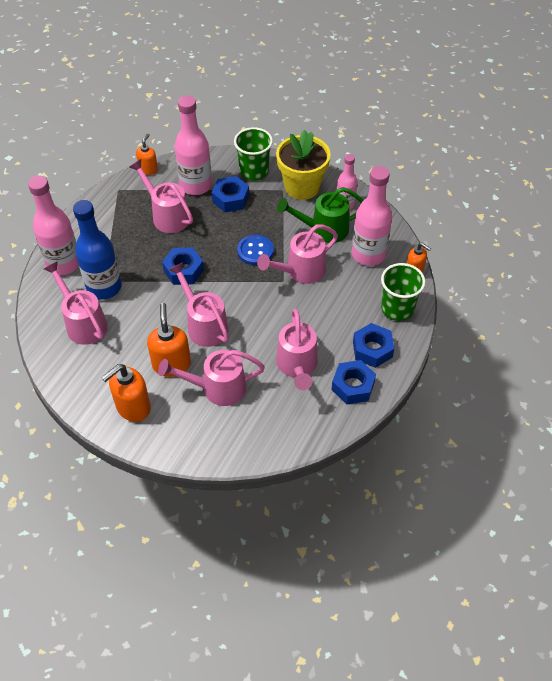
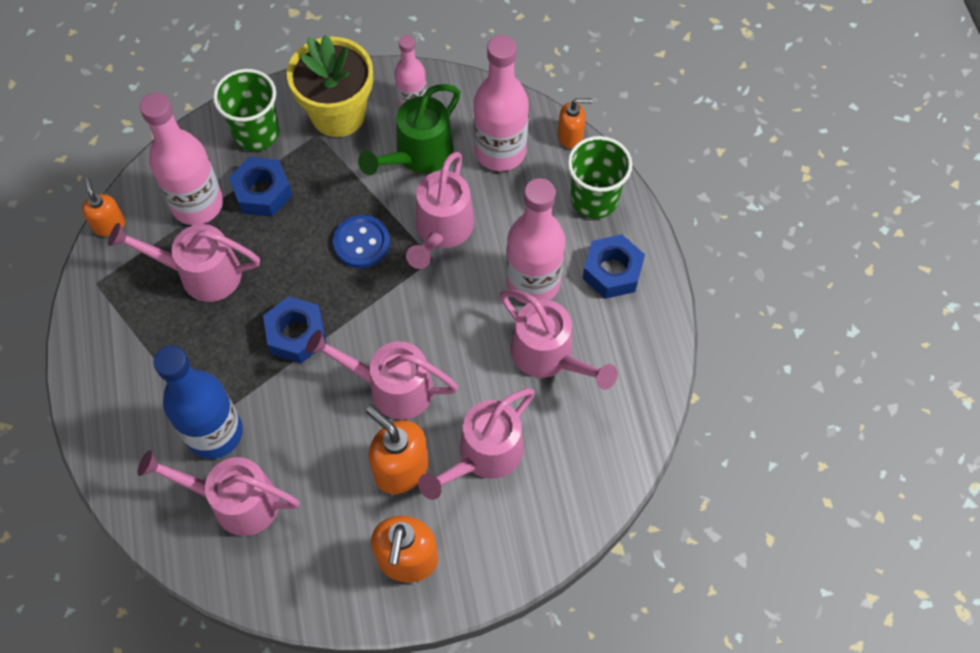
camera: 40 degrees left, 10 degrees up
pink bottle [28,175,79,275] -> pink bottle moved to [506,178,565,304]
blue nut [331,360,376,404] -> none

